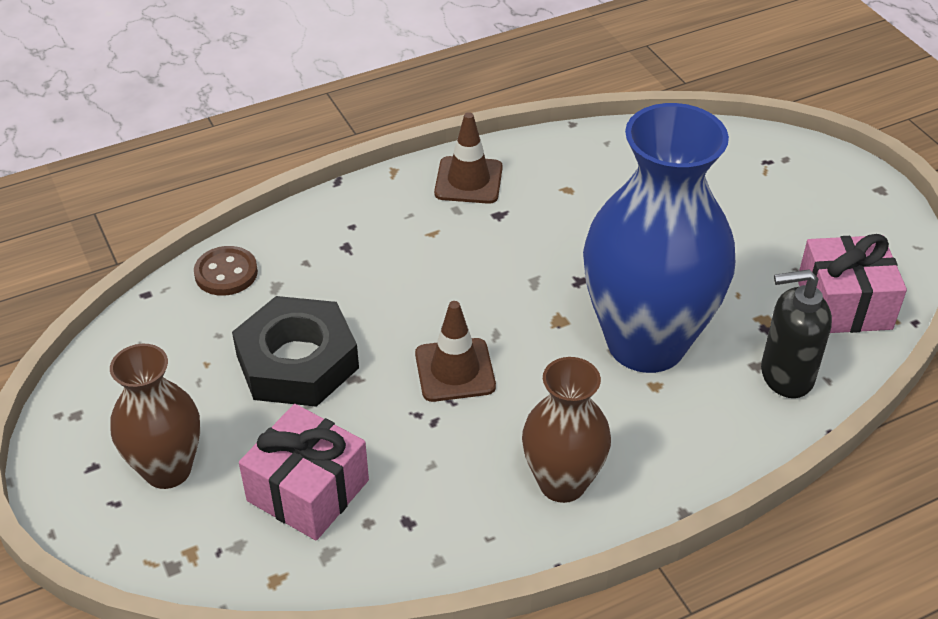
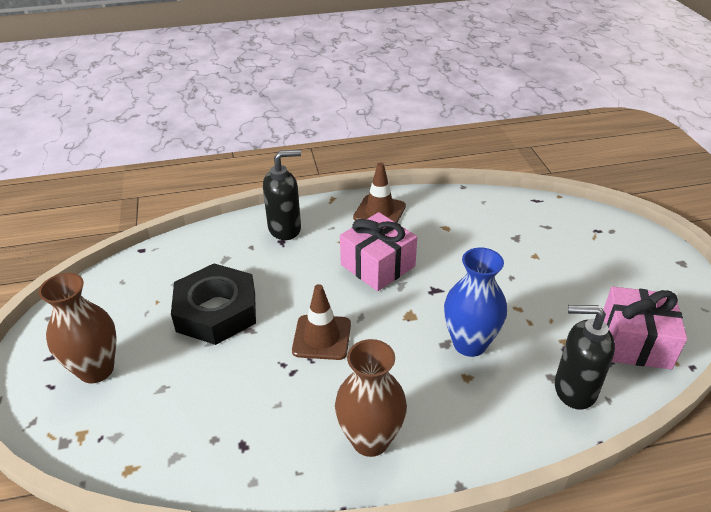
camera: 15 degrees right, 5 degrees down
brown button [194,246,258,296] -> none
pink gift [239,404,369,540] -> pink gift moved to [340,212,417,291]
blue vase [583,103,735,373] -> blue vase [444,248,507,357], size x0.55
none -> black soap dispenser [263,149,301,240]

